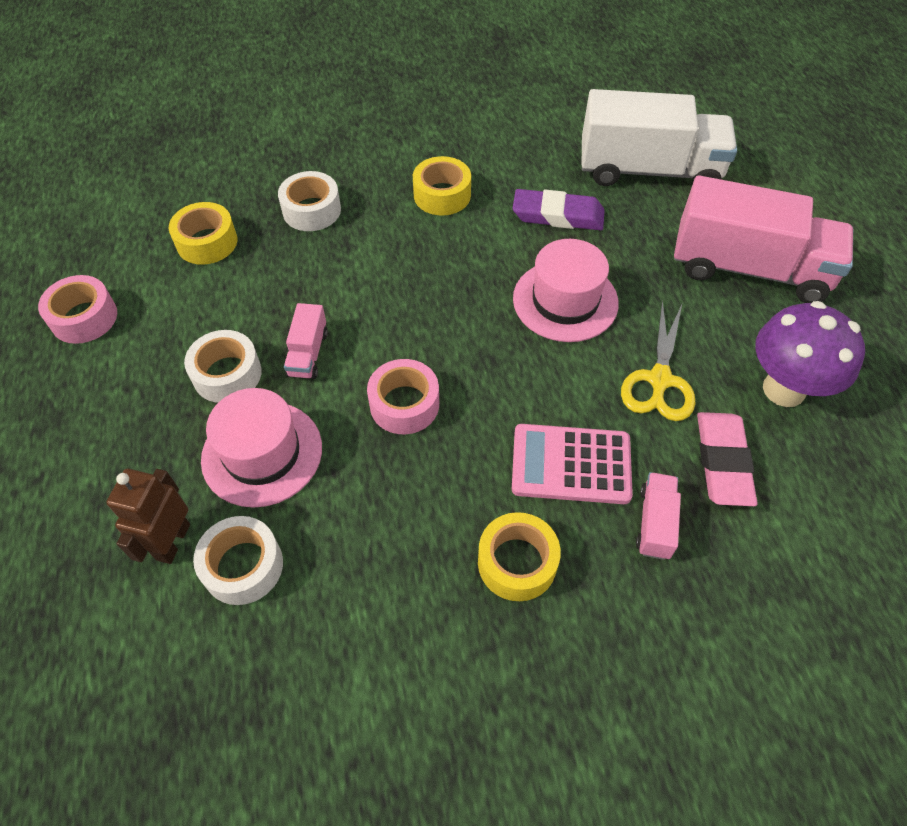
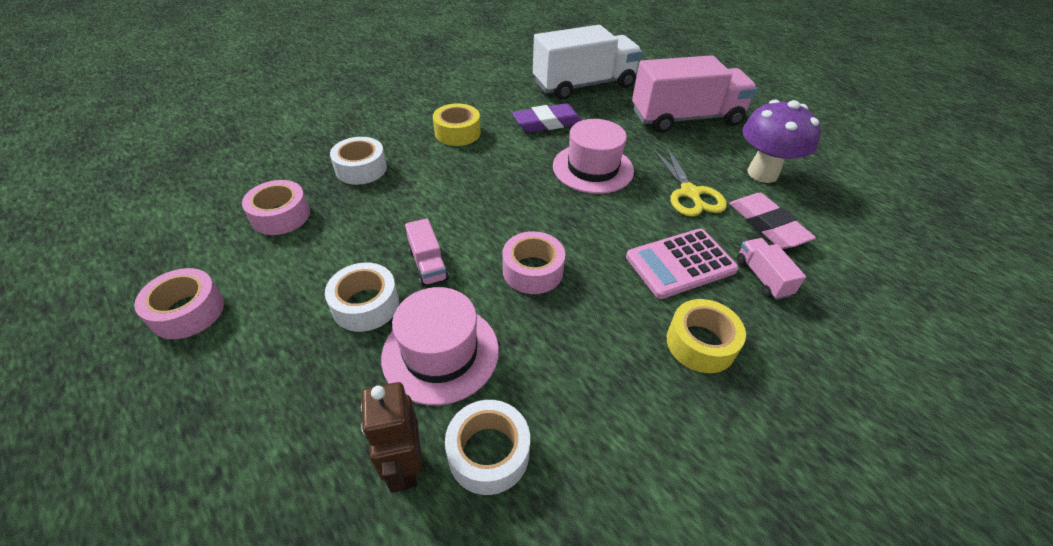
camera: 30 degrees left, 10 degrees down
yellow tape [169,202,237,265] -> pink tape [242,180,310,235]

